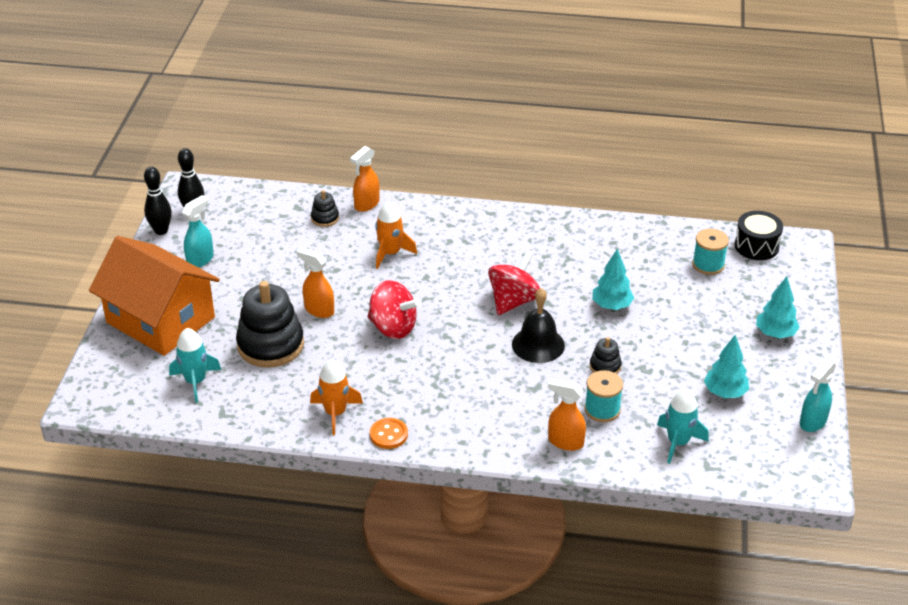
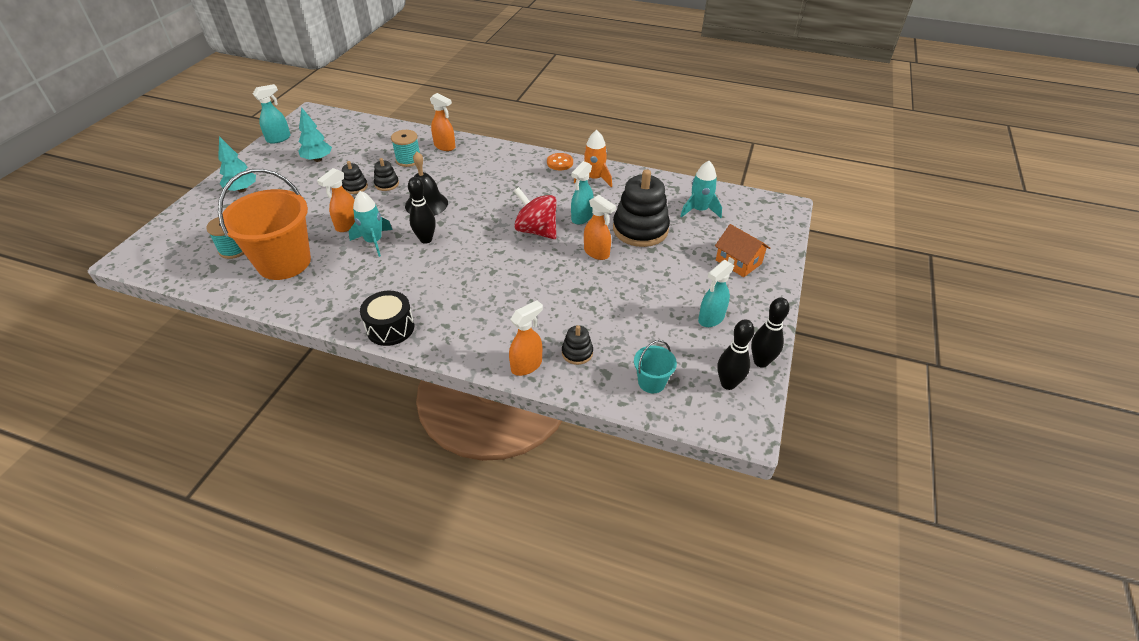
camera: 170 degrees left, 5 degrees up
orange house [89,236,220,356] -> orange house [715,224,770,277], size x0.47
orange rocket [375,201,417,269] -> none
red spinning top [488,250,540,315] -> black bowling pin [408,177,436,244]
turquoise tree [592,249,634,310] -> orange spray bottle [317,168,355,232]
turquoise rocket [657,388,709,464] -> turquoise rocket moved to [349,191,393,257]
black drum [734,211,783,260] -> black drum moved to [360,291,414,346]
none -> orange bucket [218,169,311,280]
none -> black stacking toy [342,161,368,194]
none -> turquoise spray bottle [571,161,594,225]
none -> turquoise bucket [634,340,677,393]

